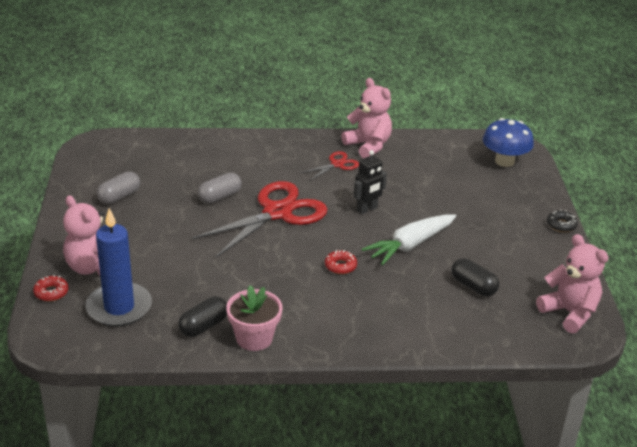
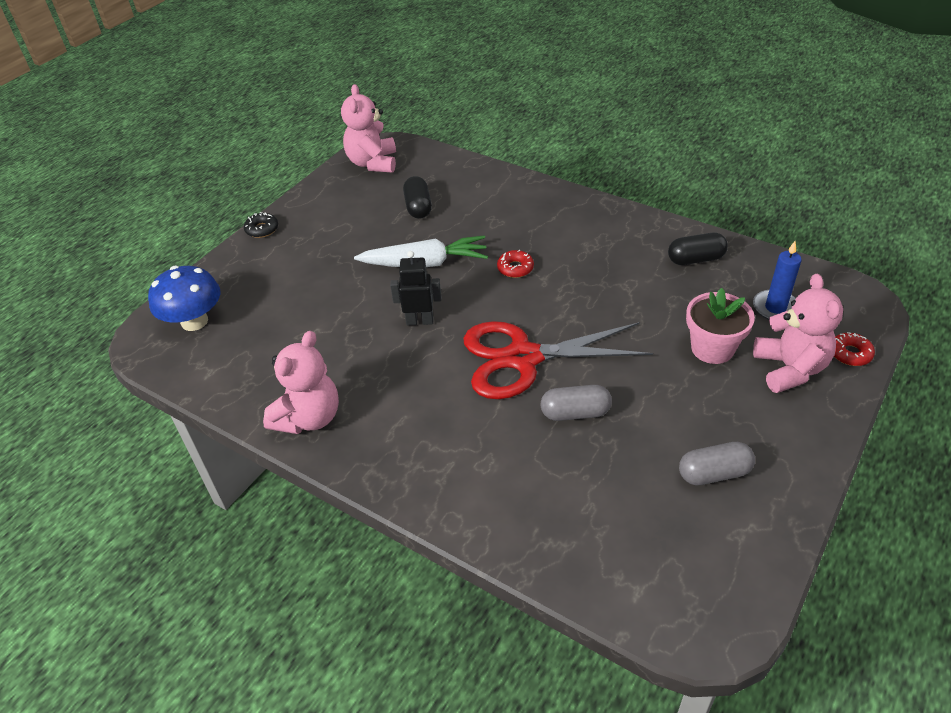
camera: 140 degrees left, 10 degrees up
blue candle [85,208,152,327] -> blue candle [753,241,802,320], size x0.61
pink flower pot [226,285,282,351] -> pink flower pot moved to [686,288,755,364]
red scissors [300,151,359,180] -> none
pink teddy bear [341,78,392,158] -> pink teddy bear turned 150 degrees counterclockwise [263,331,339,434]

